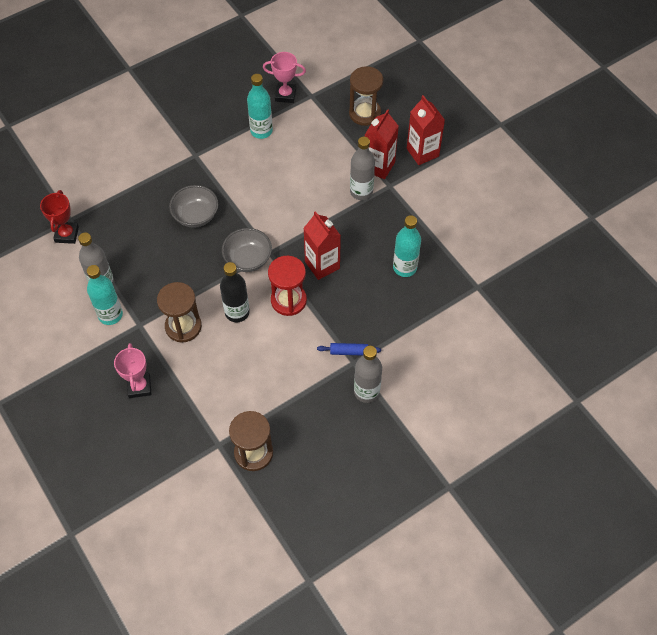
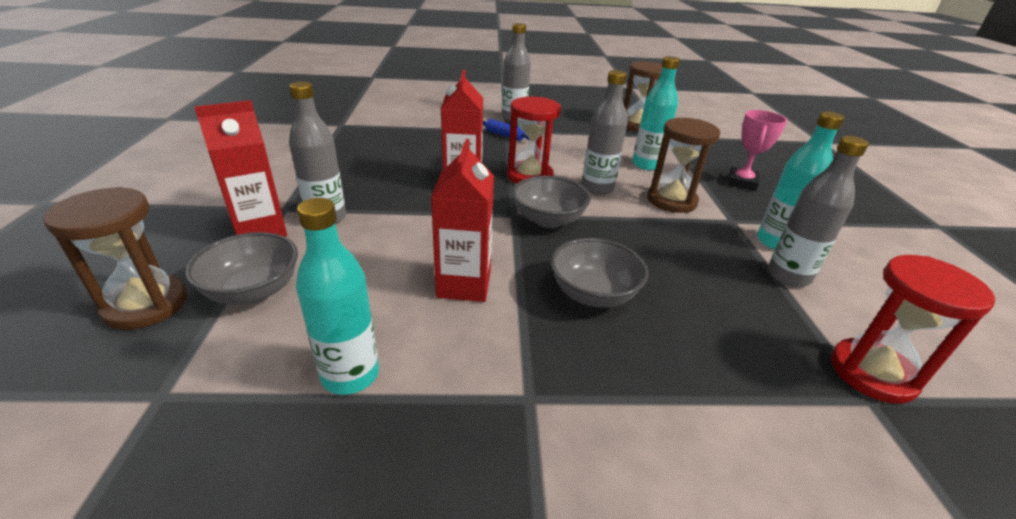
camera: 150 degrees left, 25 degrees down
red trophy [40,190,79,244] -> red hourglass [831,255,995,404]
black bottle [220,262,250,322] -> grey bottle [582,70,628,195]
pink trophy [263,52,306,103] -> none
turquoise bottle [393,215,421,277] -> turquoise bottle moved to [632,56,680,170]
red carton [407,95,445,165] -> red carton moved to [431,139,494,302]
none -> grey bowl [185,232,298,305]

